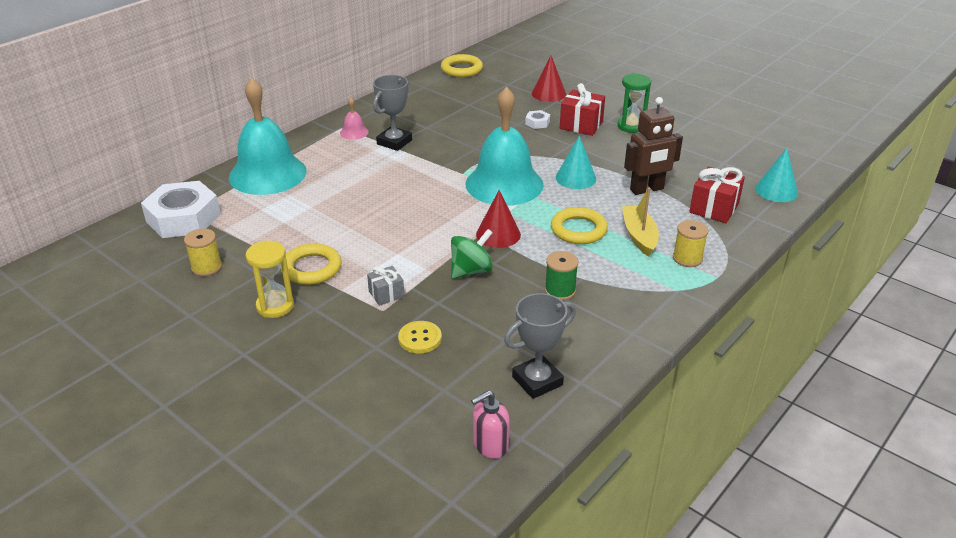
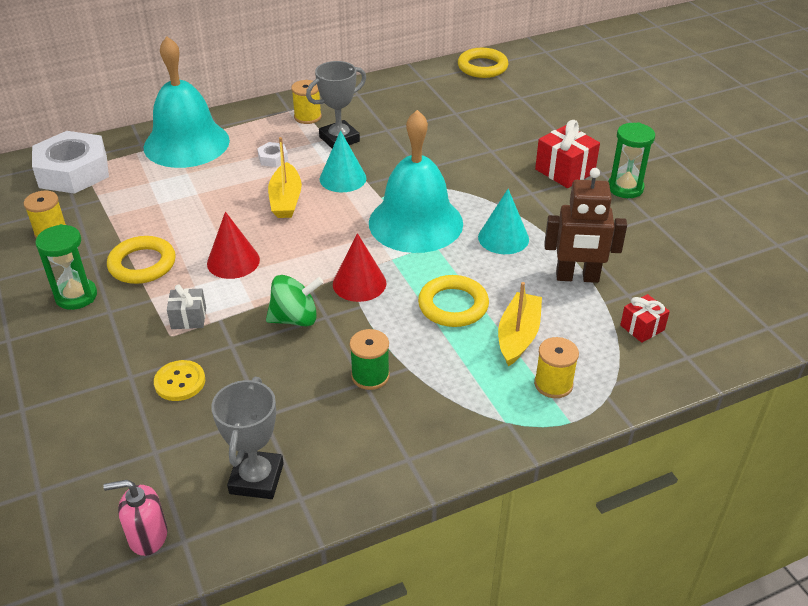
camera: 25 degrees right, 5 degrees up
yellow hourglass [246,241,294,318] -> green hourglass [35,224,97,310]
pink bell [340,98,369,140] -> yellow spool [291,80,322,124]
grey trophy [504,293,576,399] -> grey trophy turned 75 degrees counterclockwise [211,377,284,499]
white nut [525,110,550,129] -> white nut moved to [257,142,288,167]
red cone [532,56,566,102] -> red cone moved to [207,212,260,279]
red gift [689,166,745,223] -> red gift [620,294,670,343], size x0.60
turquoise cone [755,148,798,202] -> turquoise cone moved to [320,130,367,192]
none -> yellow boat [268,137,302,218]

